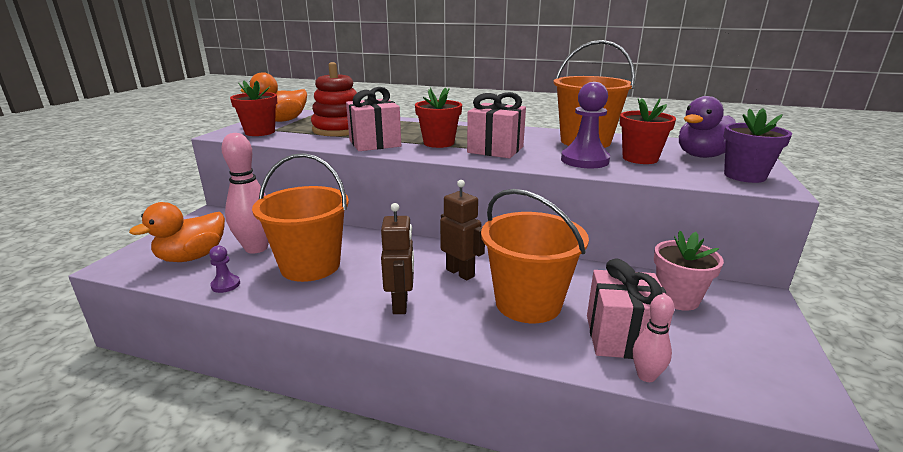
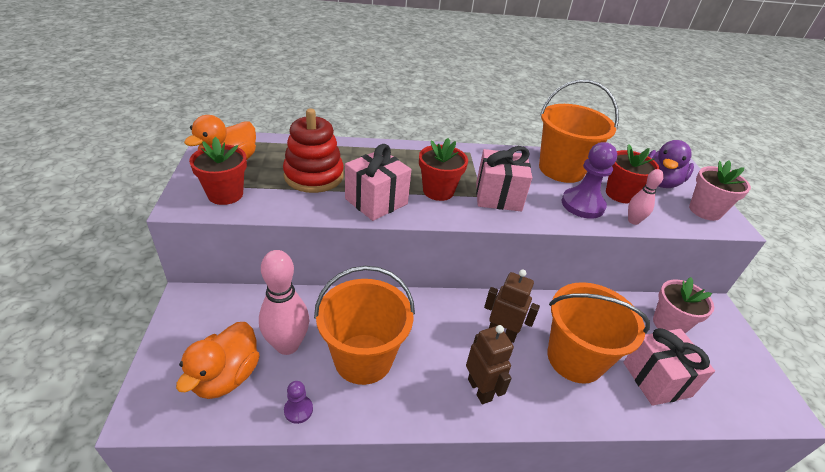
camera: 25 degrees left, 15 degrees up
pink bowling pin [633,294,675,382] -> pink bowling pin moved to [628,169,664,225]
purple flower pot [724,108,792,183] -> pink flower pot [689,160,751,221]

